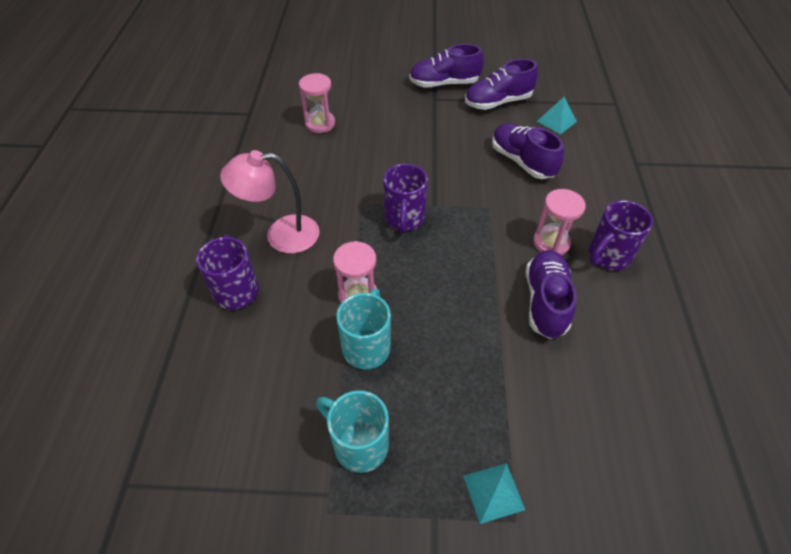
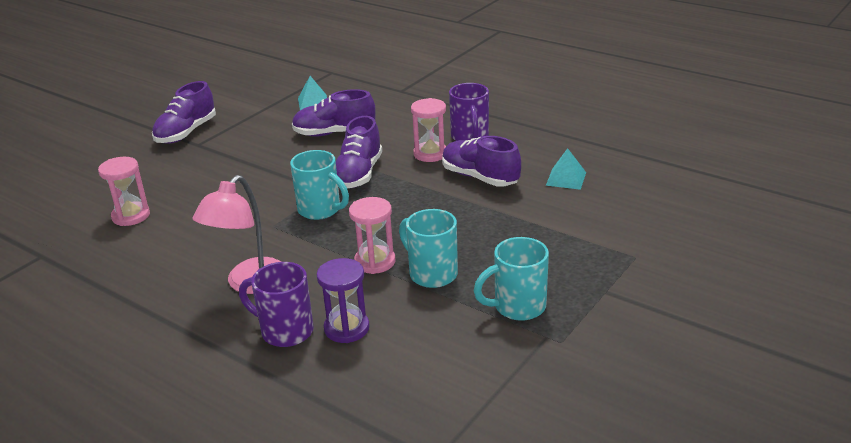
camera: 55 degrees left, 20 degrees down
purple mug [383,164,428,234] -> turquoise mug [290,150,349,220]
turquoise pyramid [463,463,525,524] -> turquoise pyramid moved to [546,148,586,190]
purple shoe [465,59,538,110] -> purple shoe moved to [336,116,382,188]
none -> purple hourglass [316,258,370,343]

